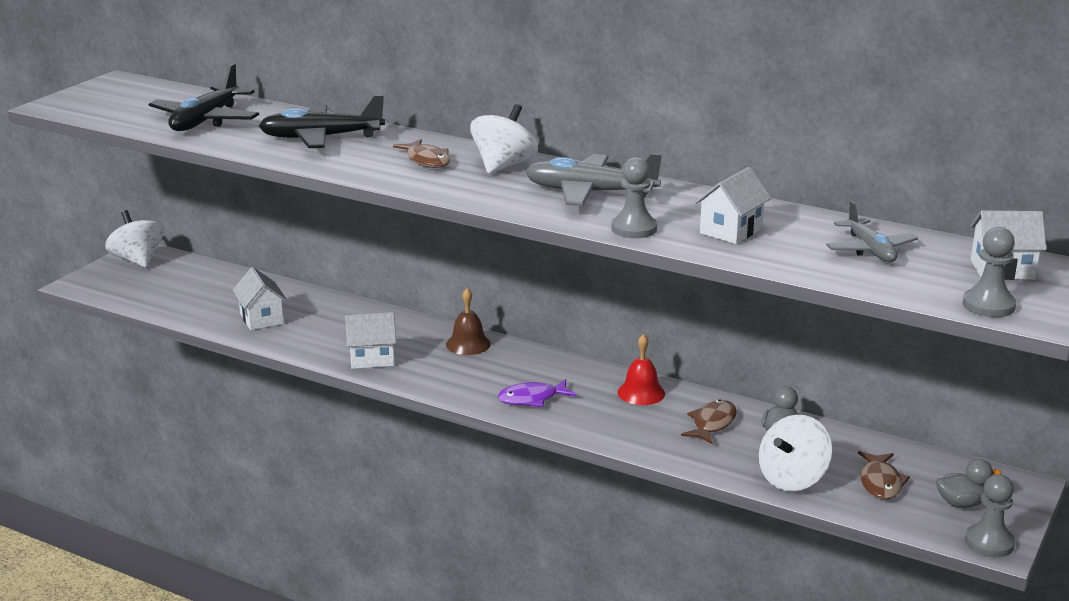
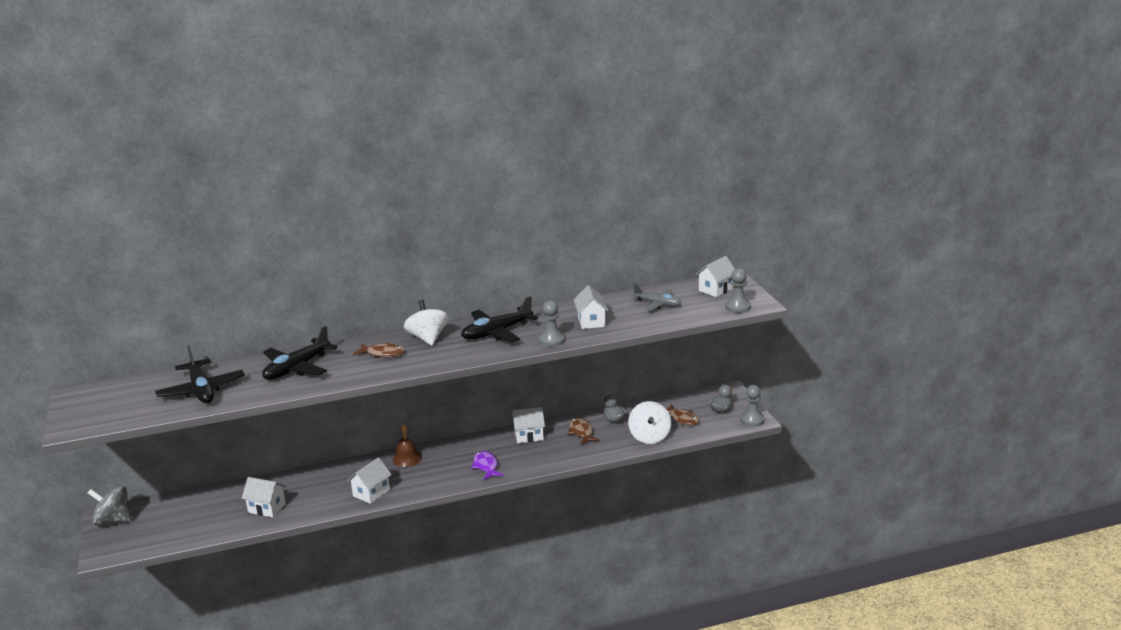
camera: 45 degrees left, 0 degrees up
white spinning top [105,210,164,268] -> grey spinning top [88,486,132,525]
purple fish [498,379,577,407] -> purple fish turned 135 degrees clockwise [471,451,503,480]
grey plane [525,153,662,206] -> black plane [461,296,538,343]
red bell [617,334,665,405] -> white house [512,407,545,443]

